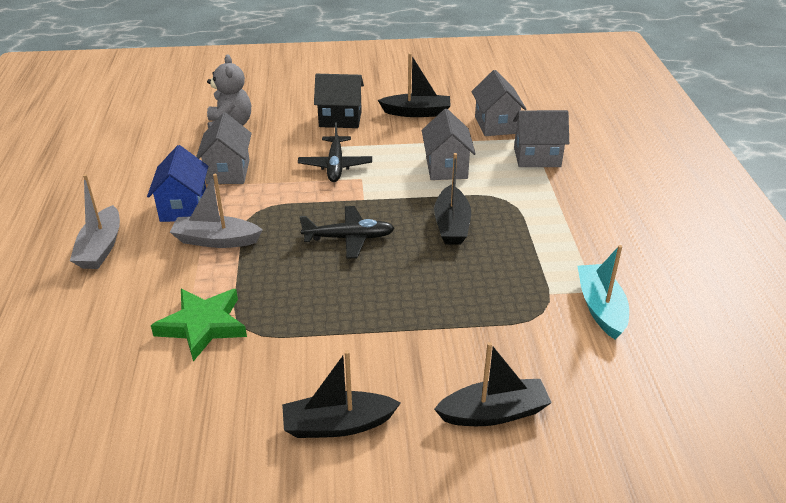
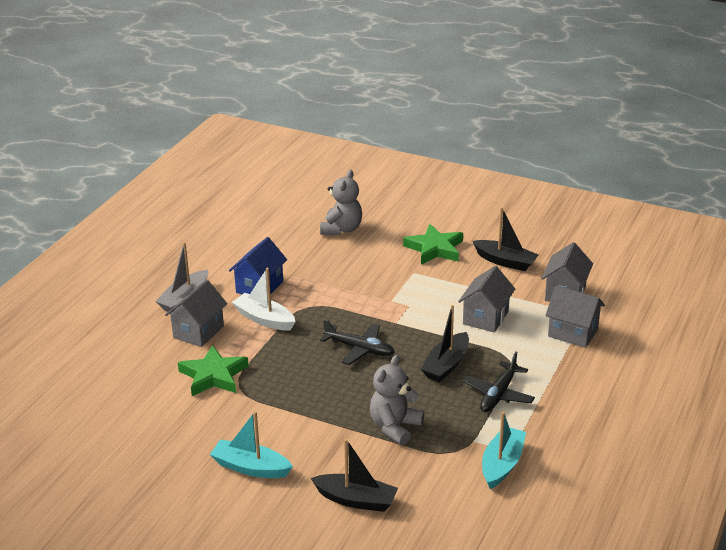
camera: 30 degrees right, 5 degrees down
grey boat [170,174,263,248] -> white boat [232,268,296,331]
grey house [196,112,252,184] -> grey house moved to [165,280,227,347]
black boat [282,350,401,438] -> turquoise boat [210,411,293,478]
black plane [298,122,372,182] -> black plane moved to [463,351,535,412]
black house [314,74,364,128] -> green star [403,224,463,265]
none -> grey teddy bear [370,355,424,445]

